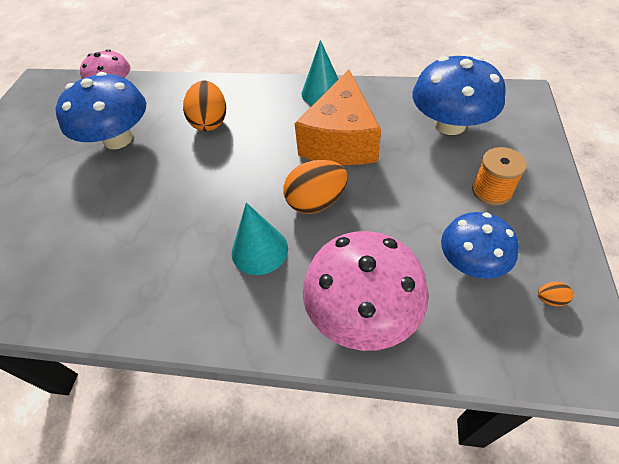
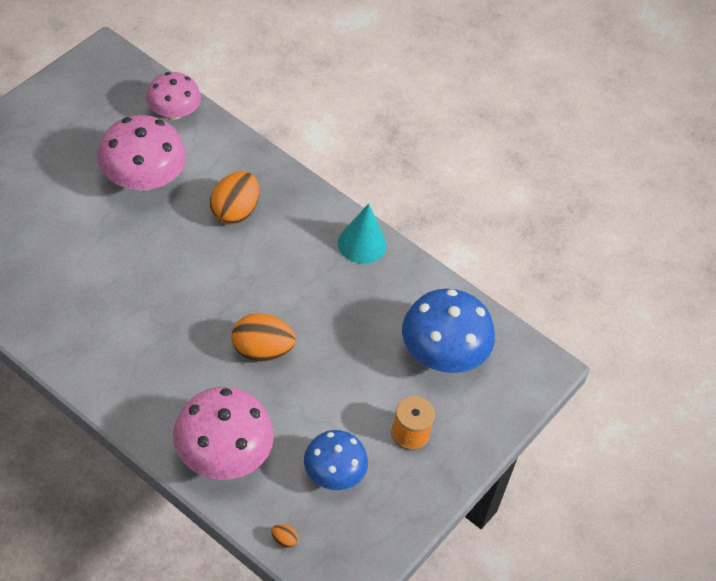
camera: 20 degrees right, 0 degrees up
blue mushroom [55,72,146,150] -> pink mushroom [97,115,186,191]
turquoise cone [232,203,288,275] -> none
orange cheese [295,70,381,165] -> none
orange egg [538,282,573,306] -> orange egg moved to [271,524,298,548]

